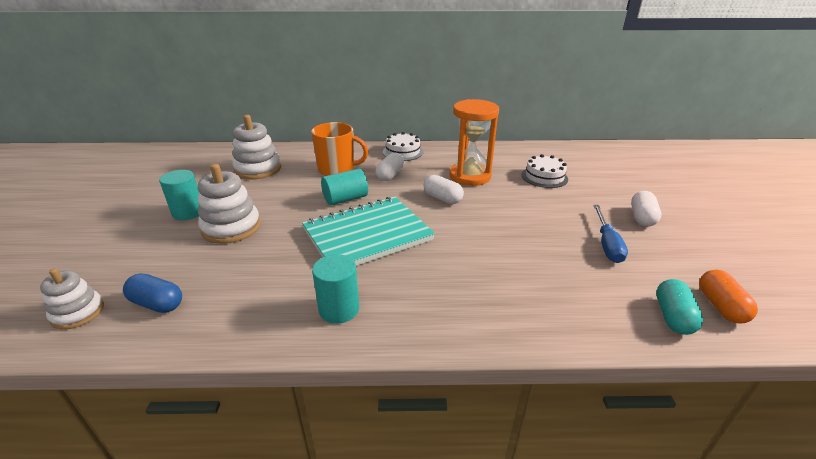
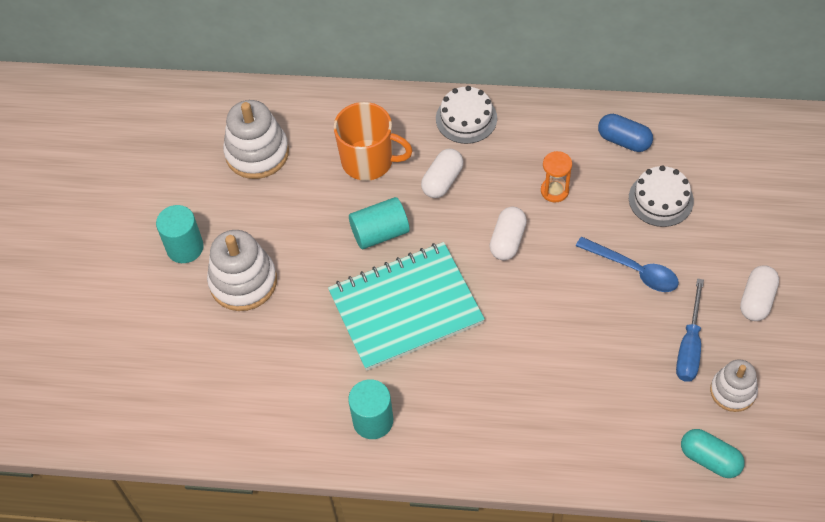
camera: 10 degrees right, 25 degrees up
white stacking toy [40,268,104,330] -> white stacking toy moved to [710,359,758,412]
blue capsule [123,273,182,313] -> blue capsule moved to [598,114,653,152]
white capsule [424,175,464,204] -> white capsule turned 60 degrees clockwise [489,207,527,260]
orange hourglass [449,99,499,186] -> orange hourglass [541,151,572,202], size x0.48
turquoise capsule [656,279,703,335] -> turquoise capsule turned 75 degrees counterclockwise [681,429,745,478]
orange capsule [699,270,758,323] -> none
none -> blue spoon [576,237,679,292]

